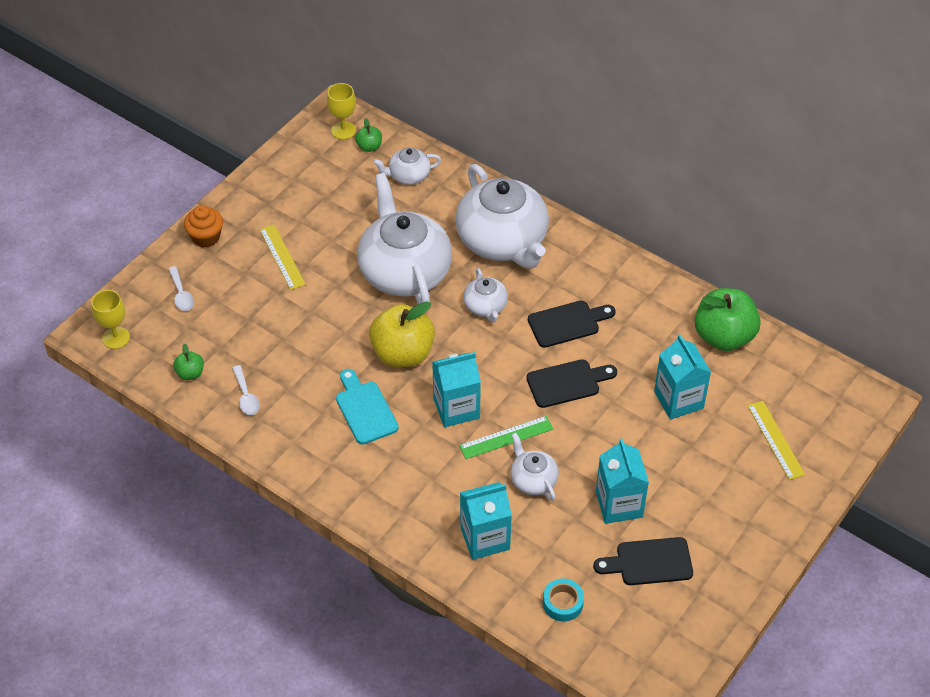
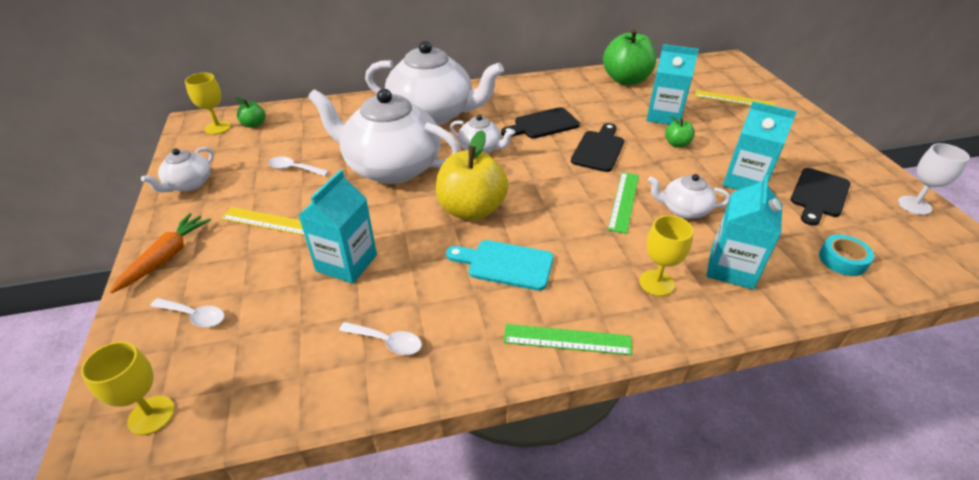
camera: 50 degrees left, 10 degrees down
green apple [173,344,204,380] -> green apple moved to [665,116,695,148]
orange cupcake [184,205,223,248] -> orange carrot [110,213,211,293]
white teapot [373,148,441,185] -> white teapot moved to [141,147,214,192]
turquoise carton [432,352,481,427] -> turquoise carton moved to [298,170,377,284]
black cutting board [528,300,616,348] -> black cutting board turned 135 degrees counterclockwise [501,107,580,139]
none -> white spoon [268,157,329,176]
none -> green ruler [503,324,633,355]
none -> yellow goblet [639,215,693,296]
none -> white goblet [898,143,970,215]

